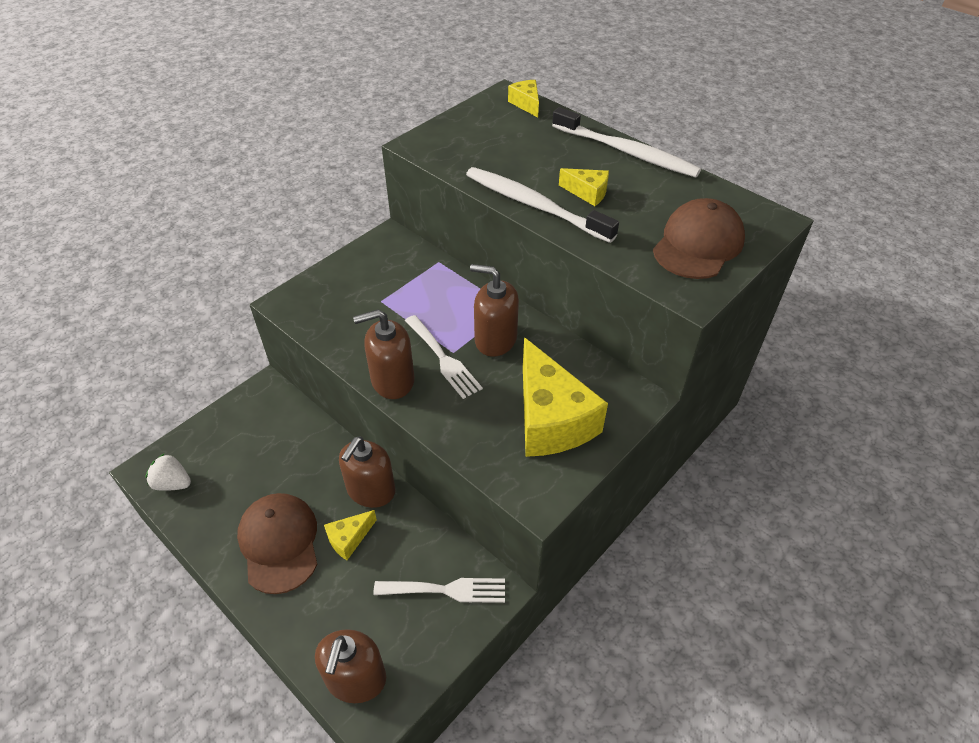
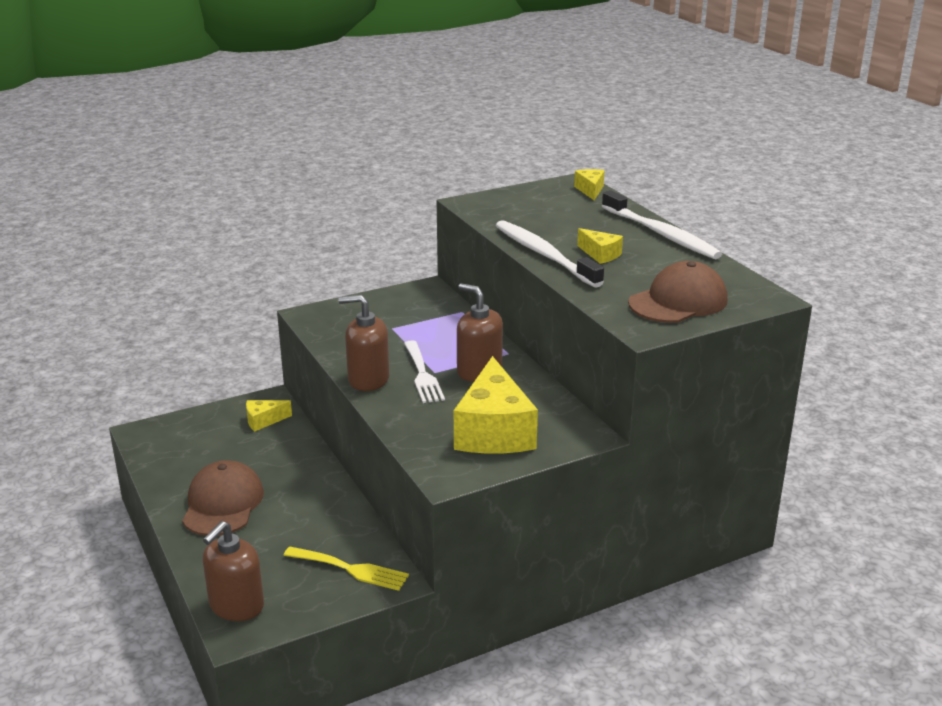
camera: 20 degrees right, 20 degrees down
white strawberry [146,454,191,491] -> none
yellow cheese [324,510,377,560] -> yellow cheese moved to [246,400,292,432]
brown soap dispenser [339,437,396,508] -> none
white fork [373,578,505,603] -> yellow fork [283,546,409,591]

